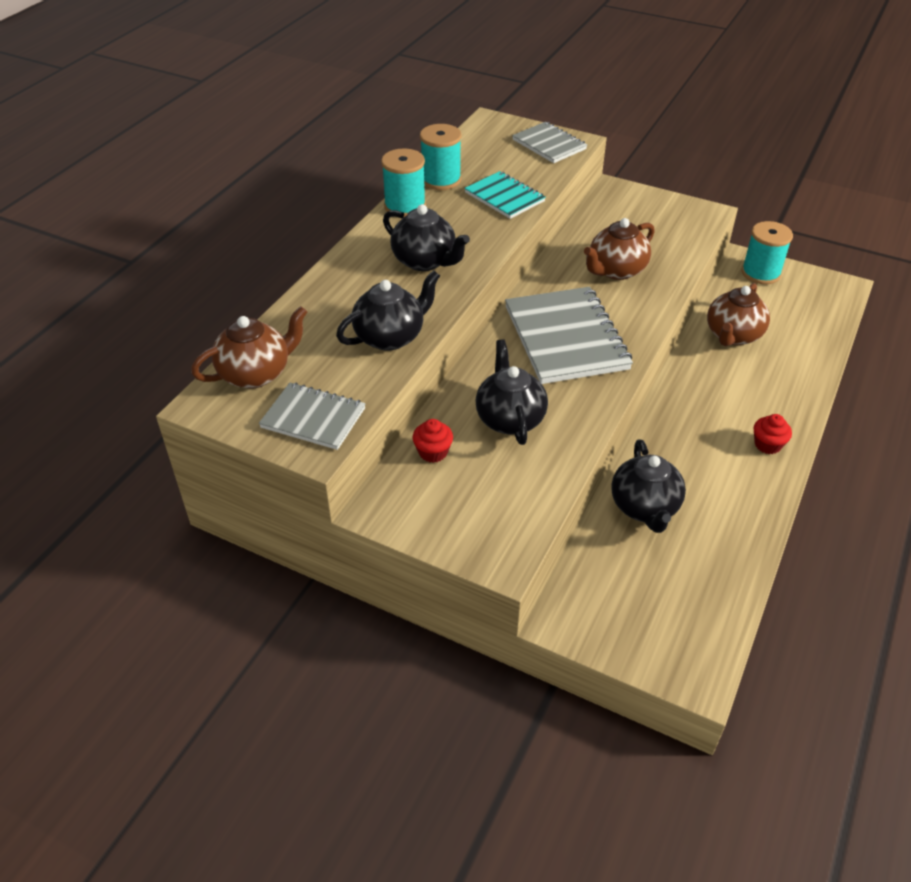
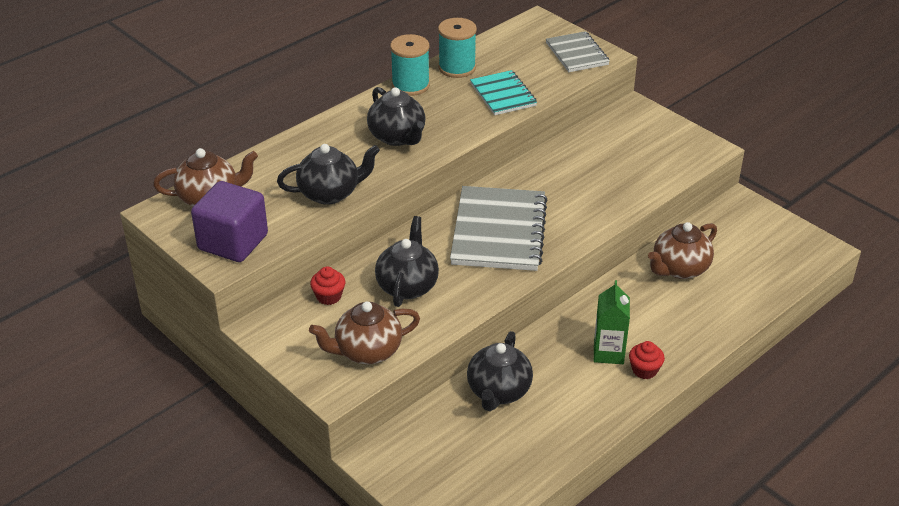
camera: 20 degrees right, 5 degrees down
grey notebook [259,383,366,450] -> purple cube [191,181,268,262]
brown teapot [584,218,655,280] -> brown teapot moved to [309,302,420,364]
turquoise spool [741,221,793,284] -> none
none -> green carton [594,280,630,364]

